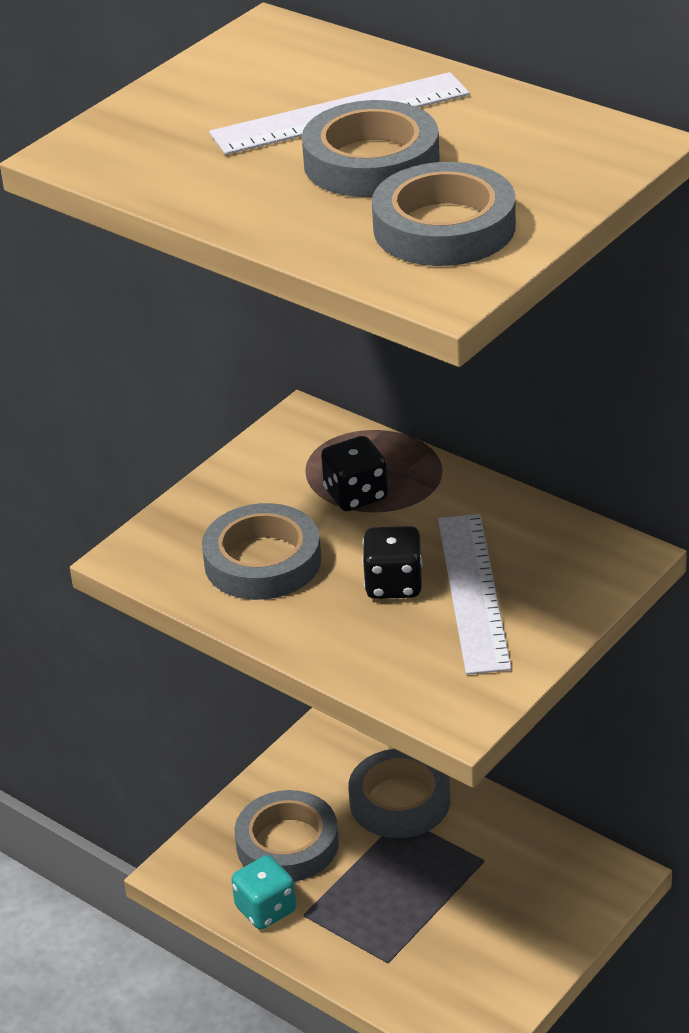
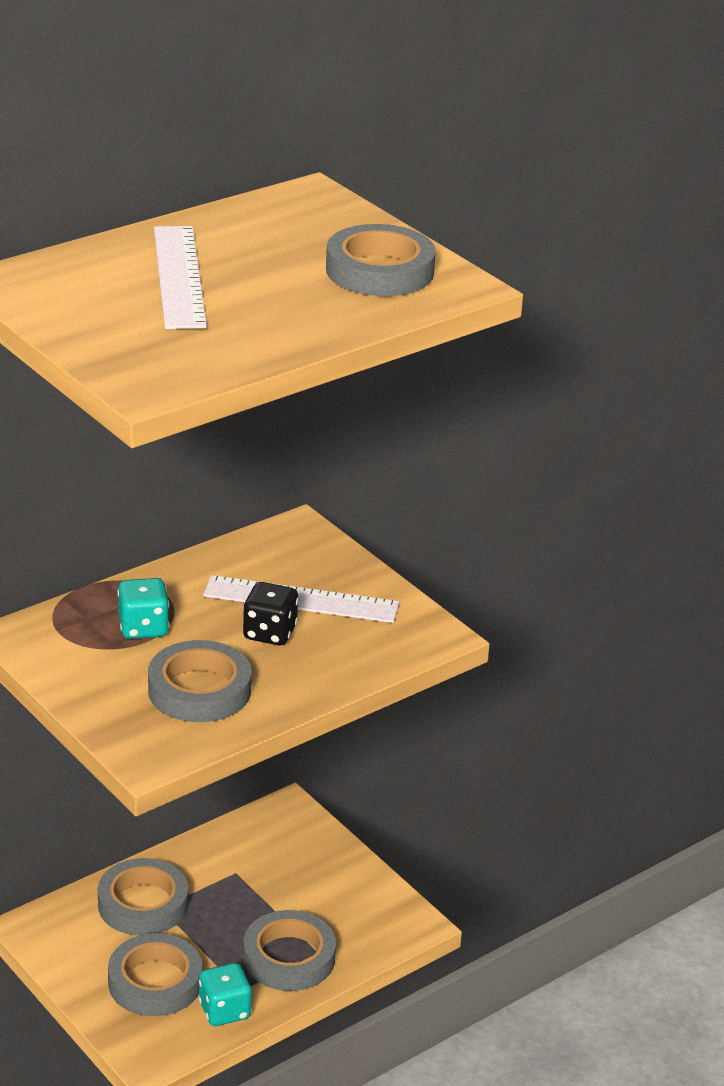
camera: 80 degrees left, 5 degrees down
grey tape [302,100,440,197] -> grey tape moved to [243,910,336,991]
black dice [321,436,388,511] -> turquoise dice [118,578,169,639]

